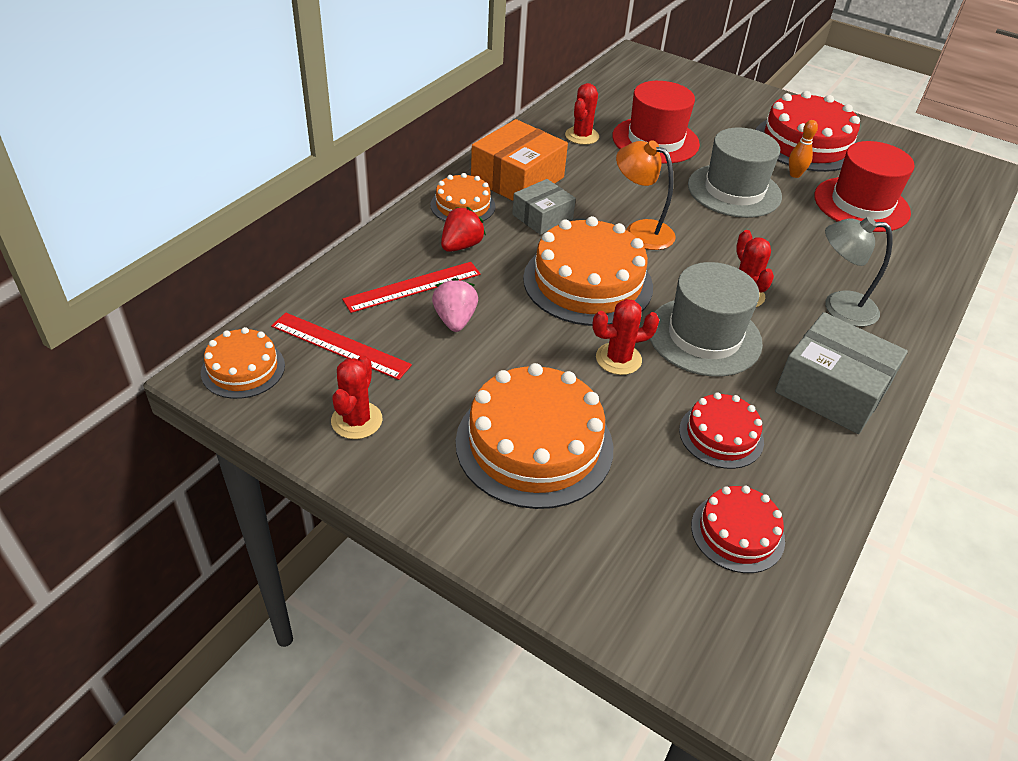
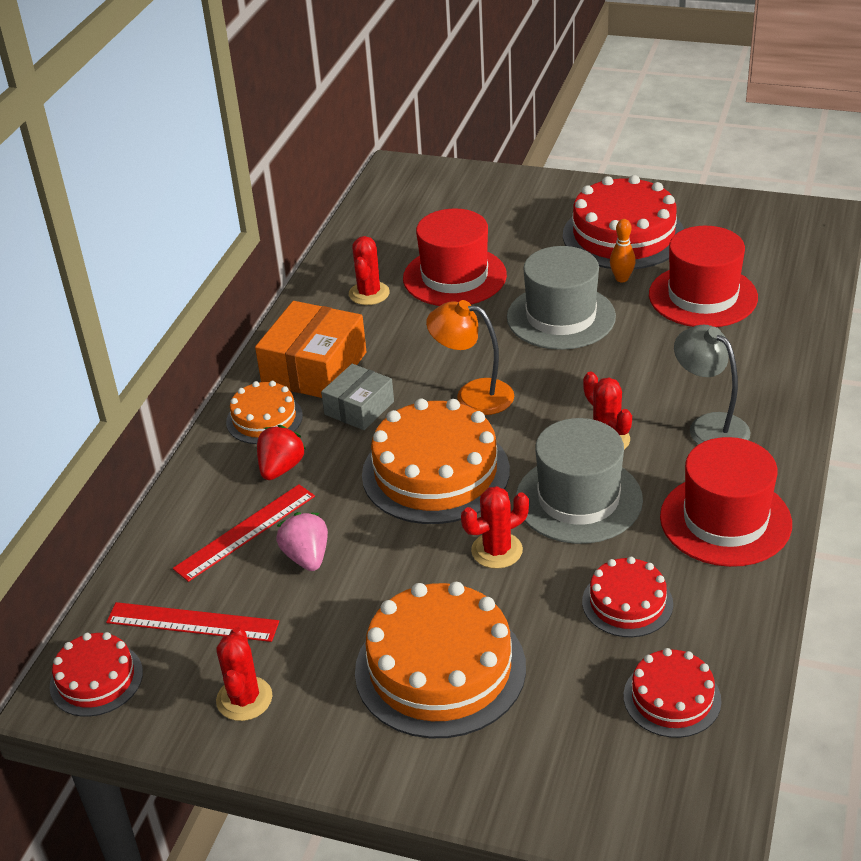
camera: 10 degrees left, 5 degrees down
orange cake [201,327,285,399] -> red cake [50,632,143,717]
grey box [775,312,908,434] -> red hat [660,437,792,567]
grey lamp [825,217,893,327] -> grey lamp turned 60 degrees clockwise [674,325,750,445]

